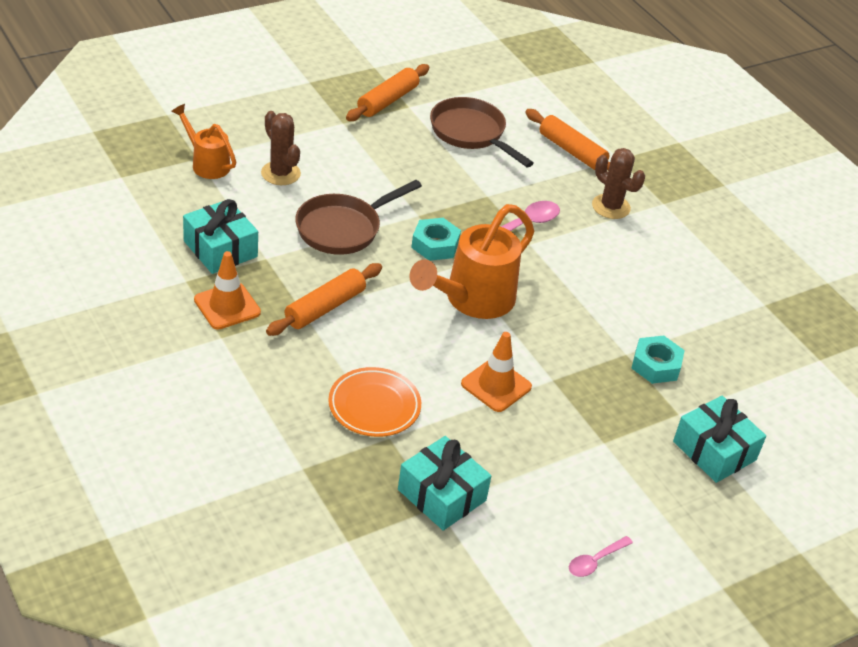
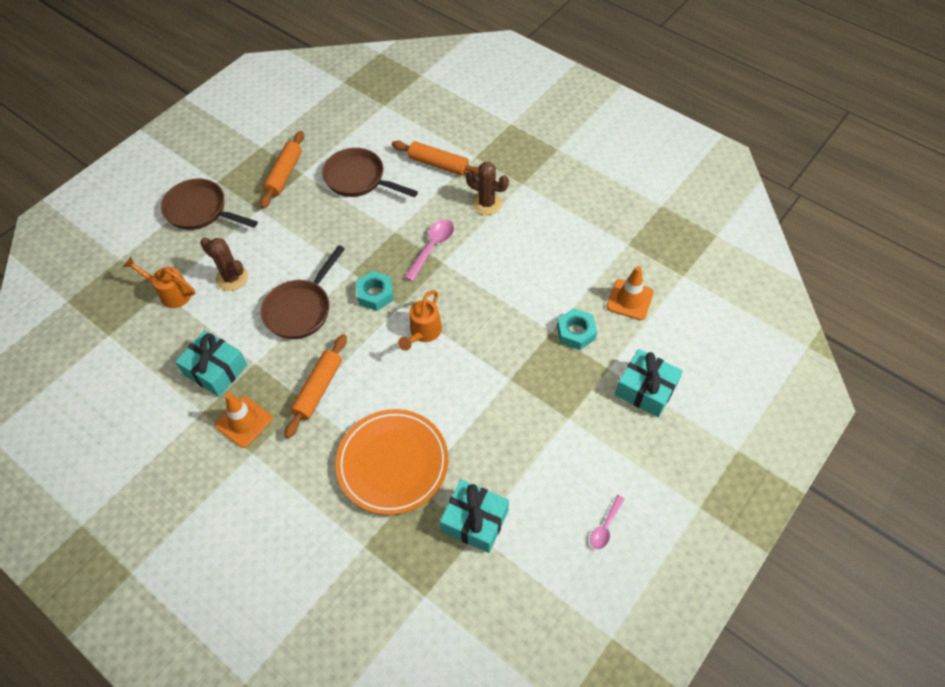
camera: 15 degrees left, 15 degrees up
orange plate [328,367,421,437] -> orange plate [335,409,448,515], size x1.51
orange watering can [410,204,535,319] -> orange watering can [398,290,442,351], size x0.58
orange traffic cone [461,332,532,412] -> orange traffic cone moved to [606,266,654,320]
none -> brown pan [161,179,258,230]

